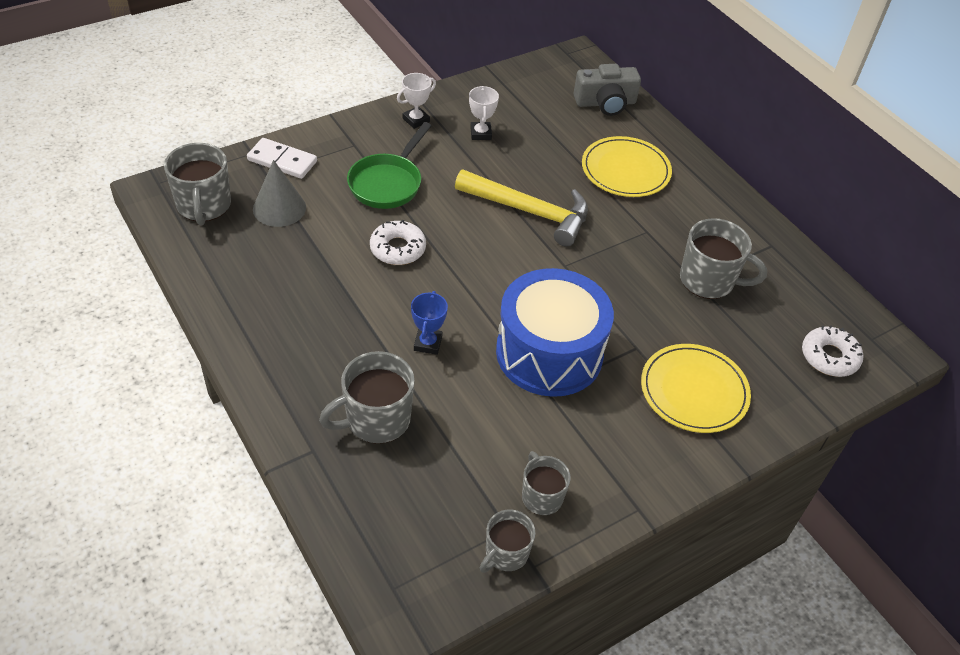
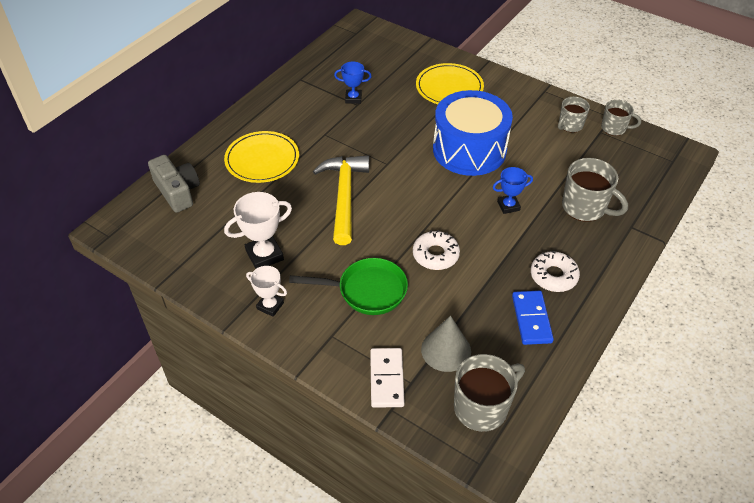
camera: 110 degrees left, 0 degrees up
white trophy [469,86,499,140] -> white trophy [224,192,292,269], size x1.56
grey mug [680,218,767,299] -> blue trophy [334,62,372,104]
white donut [802,325,863,377] -> white donut moved to [531,250,580,292]
none -> blue domino [512,291,554,345]

